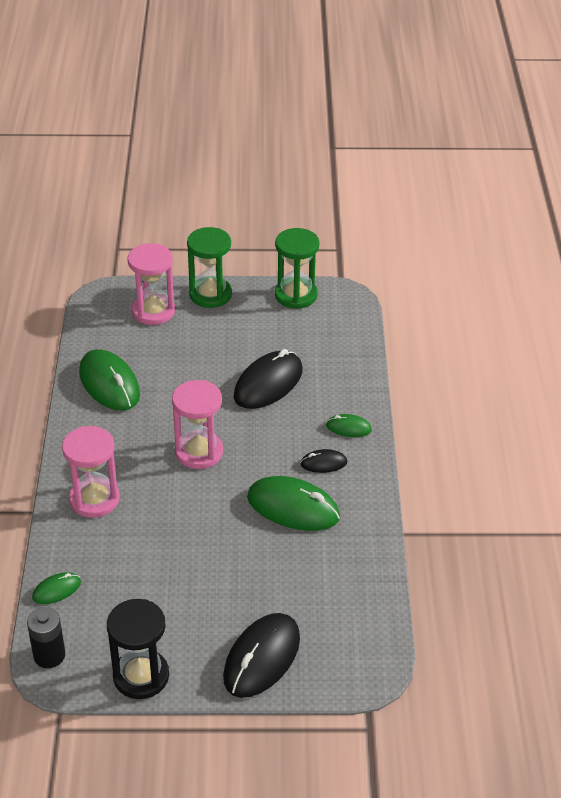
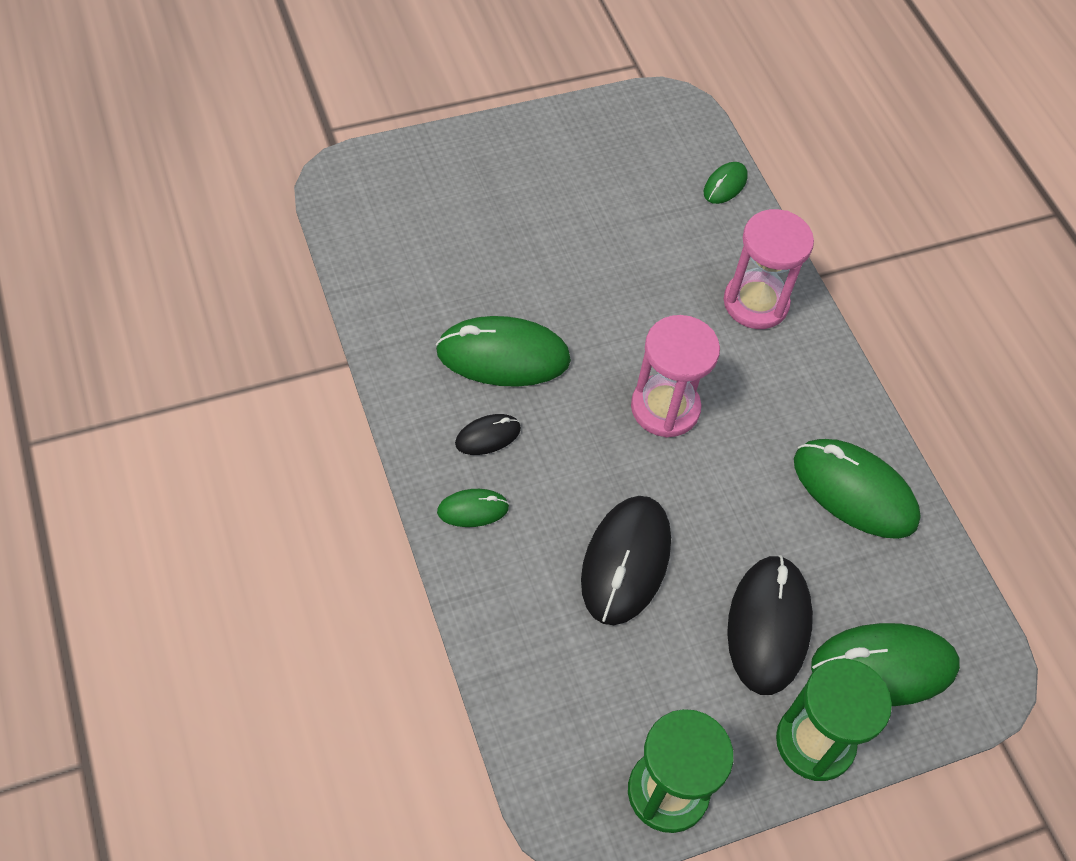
camera: 155 degrees right, 15 degrees up
black battery [27,607,65,668] -> none
black hourglass [107,599,169,699] -> none
pink hourglass [128,243,175,325] -> green mouse [811,623,960,706]
black mouse [223,613,300,698] -> black mouse moved to [727,555,813,695]

